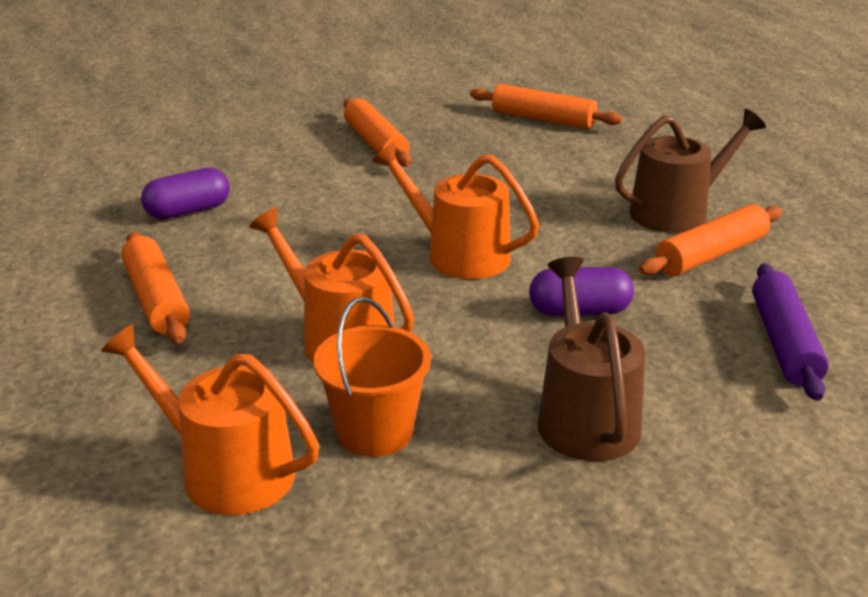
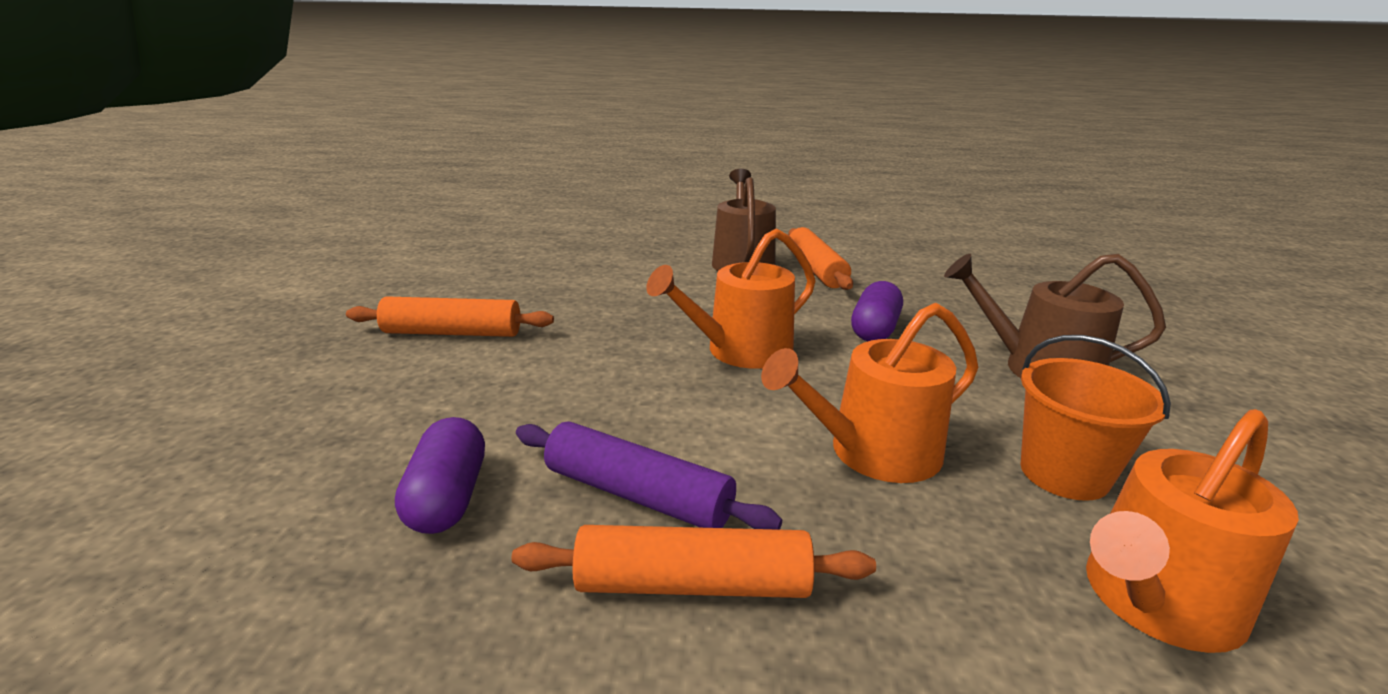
camera: 65 degrees left, 5 degrees down
orange rolling pin [470,84,622,129] -> none
purple rolling pin [752,264,829,401] -> purple rolling pin moved to [516,421,782,530]

